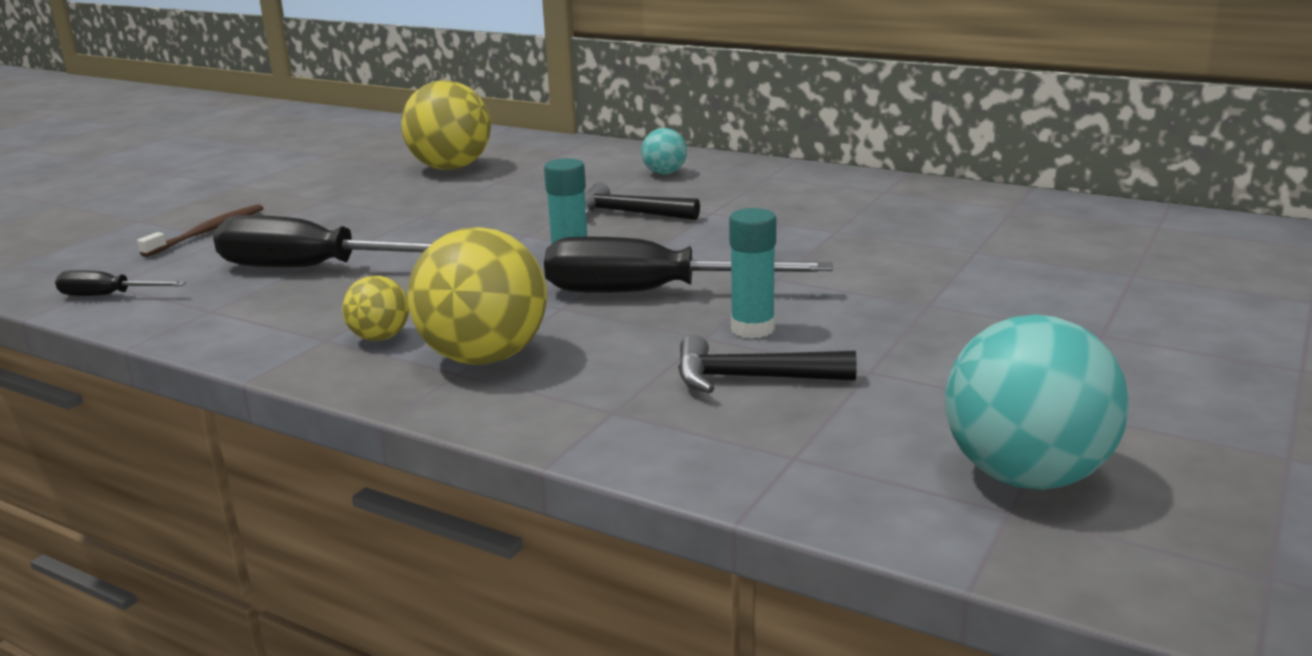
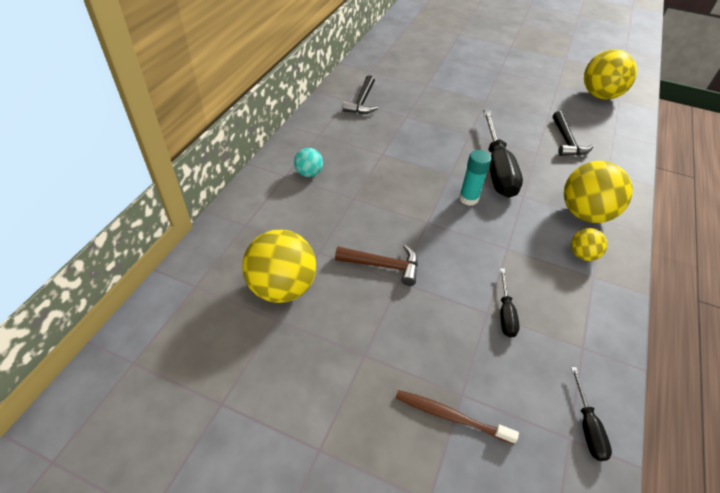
camera: 100 degrees left, 25 degrees up
black screwdriver [213,215,432,267] -> black screwdriver [500,268,519,338], size x0.48
black hammer [585,182,700,220] -> black hammer moved to [342,75,378,114]
turquoise glue stick [729,208,776,338] -> none
turquoise ball [945,314,1129,490] -> yellow ball [584,49,637,100]
none -> brown hammer [335,245,418,286]

